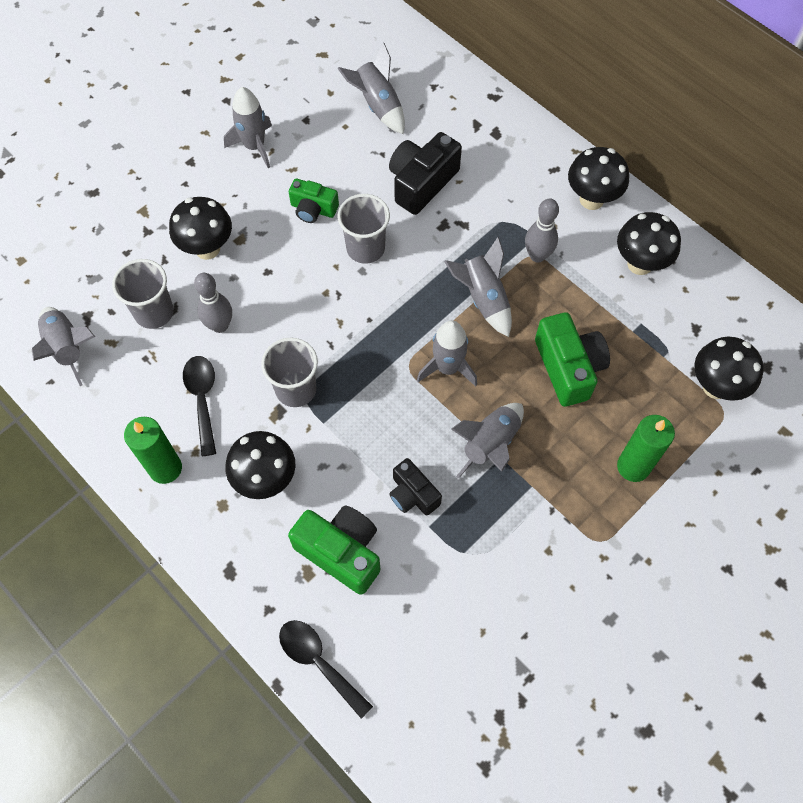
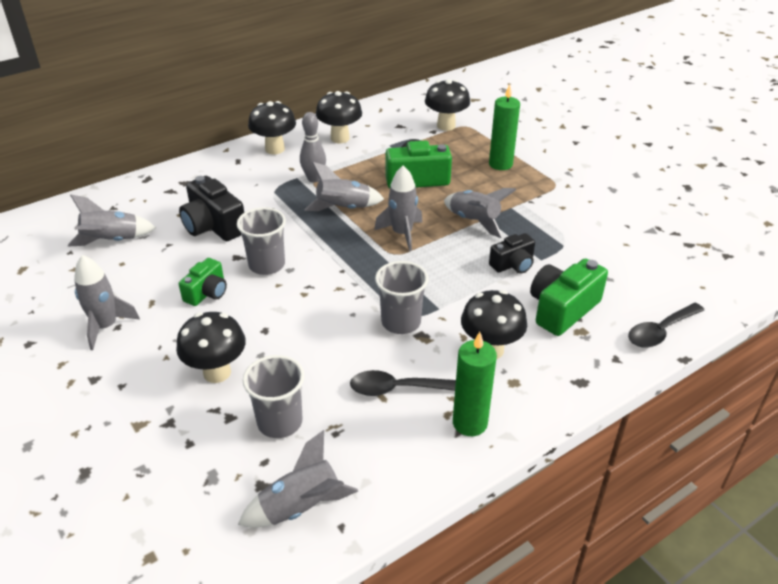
camera: 80 degrees left, 25 degrees down
grey bowling pin [194,273,232,333] -> none

